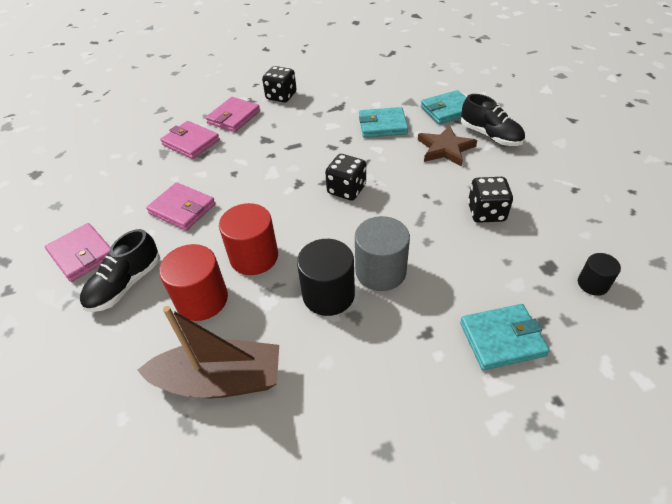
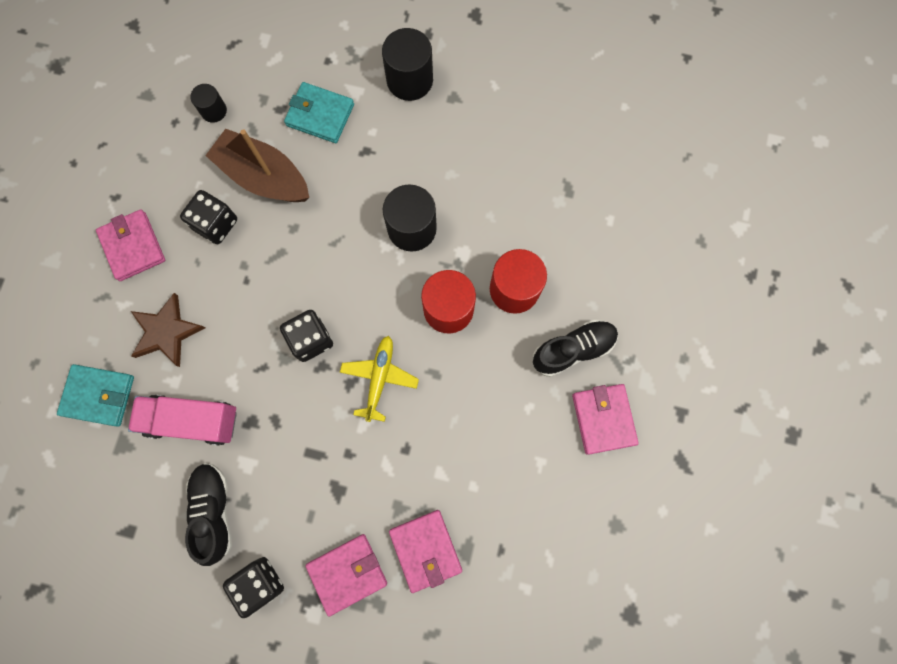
camera: 150 degrees left, 30 degrees up
brown boat [137,306,279,399] -> brown boat moved to [205,129,309,202]
pink wallet [146,182,215,231] -> pink wallet moved to [96,209,165,281]
grey cylinder [355,216,410,291] -> none
turquoise wallet [359,107,408,138] -> pink truck [128,395,237,446]
black shoe [461,94,525,146] -> black shoe moved to [185,463,232,566]
none -> yellow plane [340,336,419,422]
none -> black cylinder [382,28,433,101]

